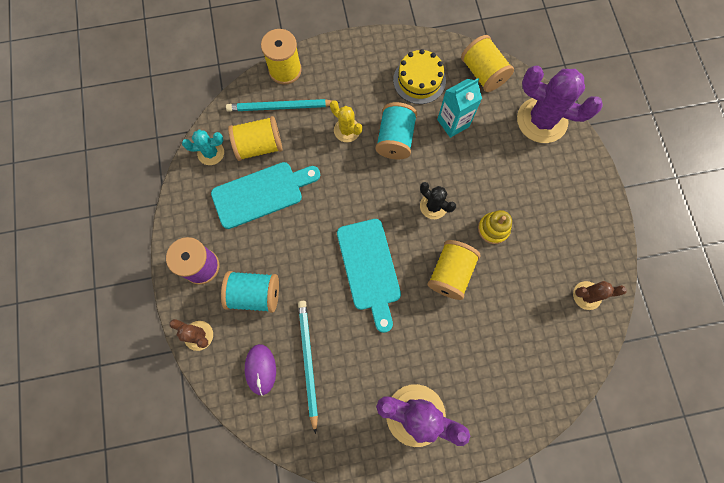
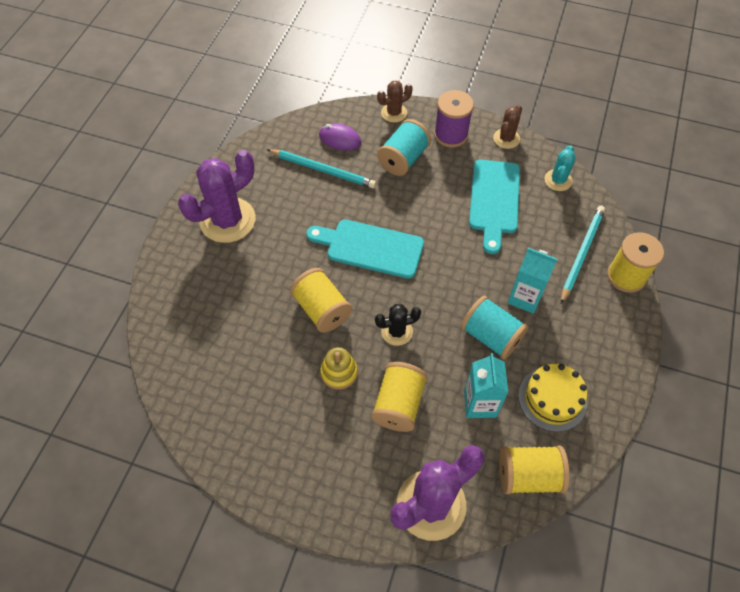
camera: 120 degrees right, 15 degrees down
yellow spool [228,116,283,161] -> yellow spool moved to [371,362,428,432]
yellow cactus [330,100,363,142] -> turquoise carton [508,248,557,314]
brown cactus [573,281,627,310] -> brown cactus moved to [493,105,522,149]

